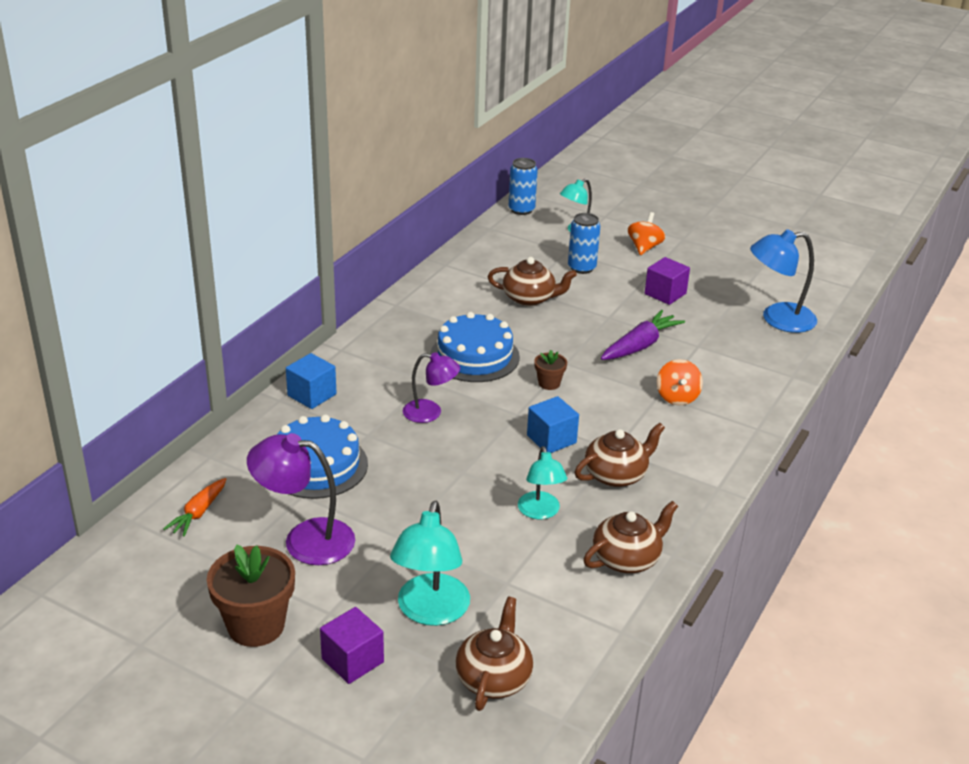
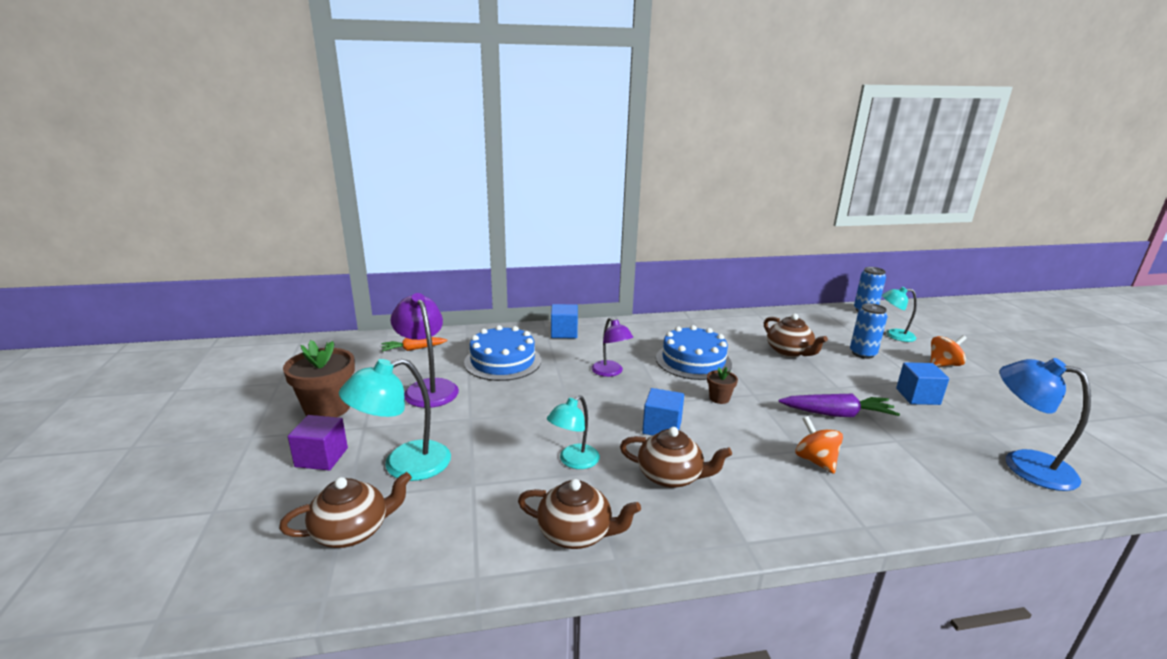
camera: 50 degrees right, 10 degrees down
purple cube [645,257,690,305] -> blue cube [896,362,949,405]
orange spinning top [657,359,703,405] -> orange spinning top turned 105 degrees clockwise [795,416,843,474]

